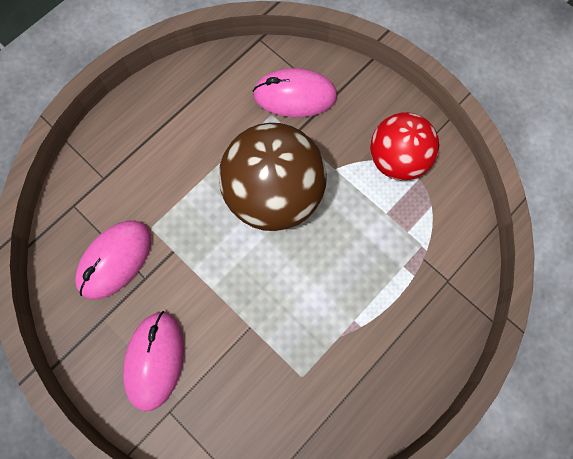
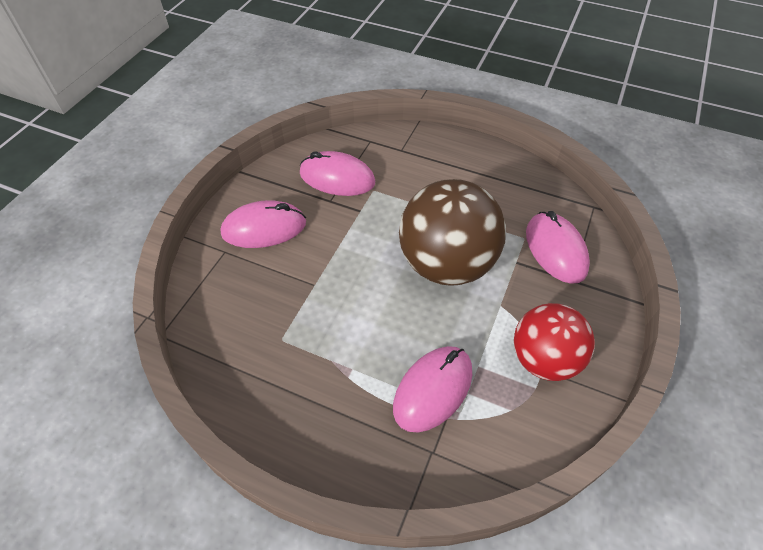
camera: 70 degrees right, 20 degrees down
none -> pink mouse [393,346,472,433]

